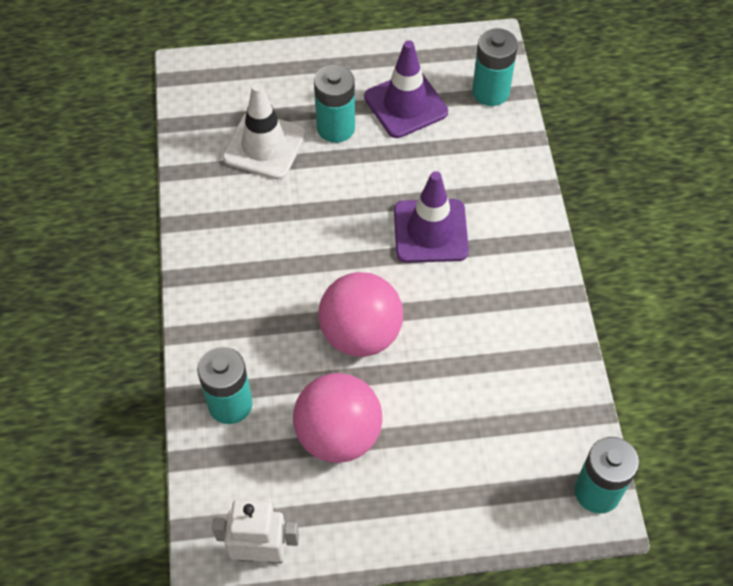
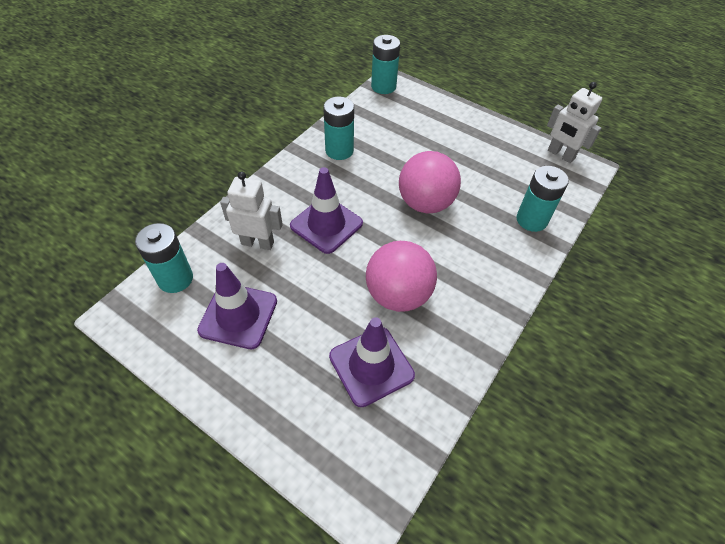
camera: 140 degrees left, 5 degrees down
white traffic cone [222,83,306,180] -> purple traffic cone [329,317,415,407]
pink ball [293,373,382,463] -> pink ball moved to [366,241,437,312]
turquoise battery [314,65,355,143] -> turquoise battery moved to [323,97,354,160]
none -> white robot [220,171,283,250]

